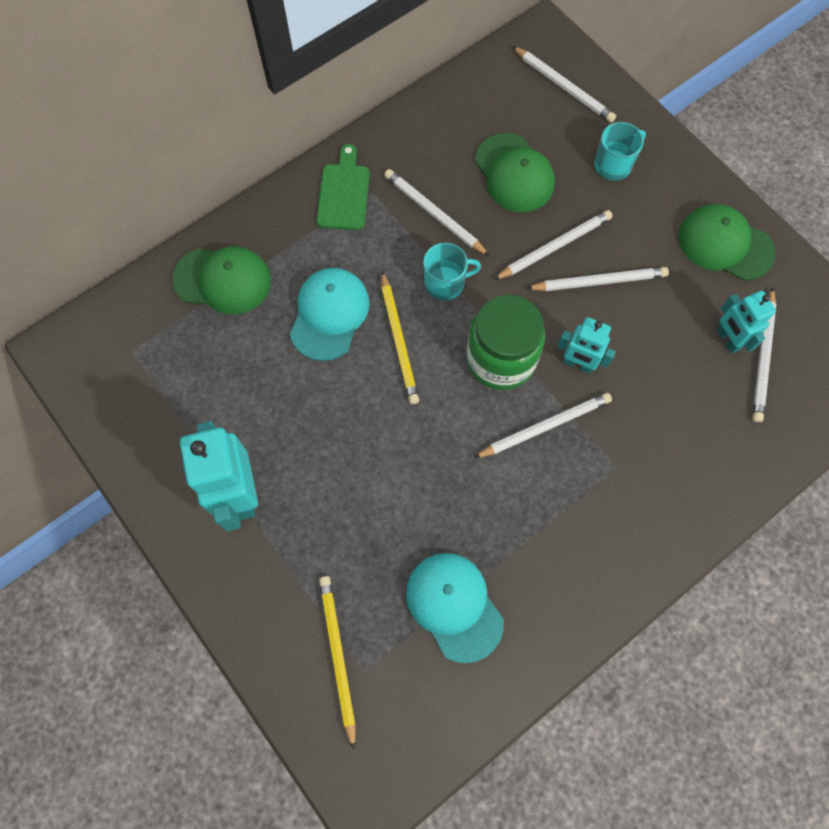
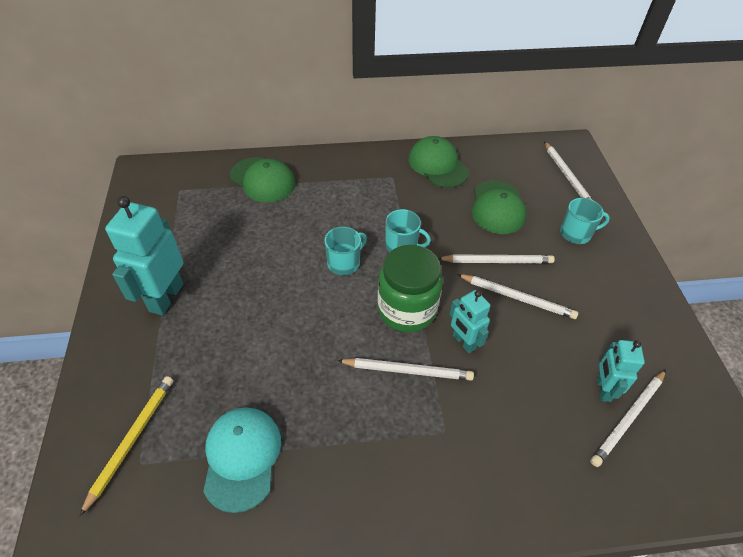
camera: 30 degrees right, 20 degrees down
turquoise cap [290,268,370,361] -> none
green cutting board [317,144,370,230] -> none
yellow pencil [381,271,419,404] -> turquoise mug [324,226,367,275]
white pencil [384,169,489,256] -> none
green cap [679,204,775,281] -> green cap moved to [408,136,469,188]

